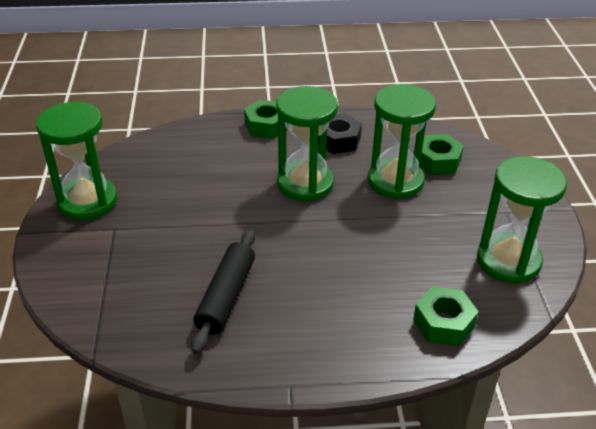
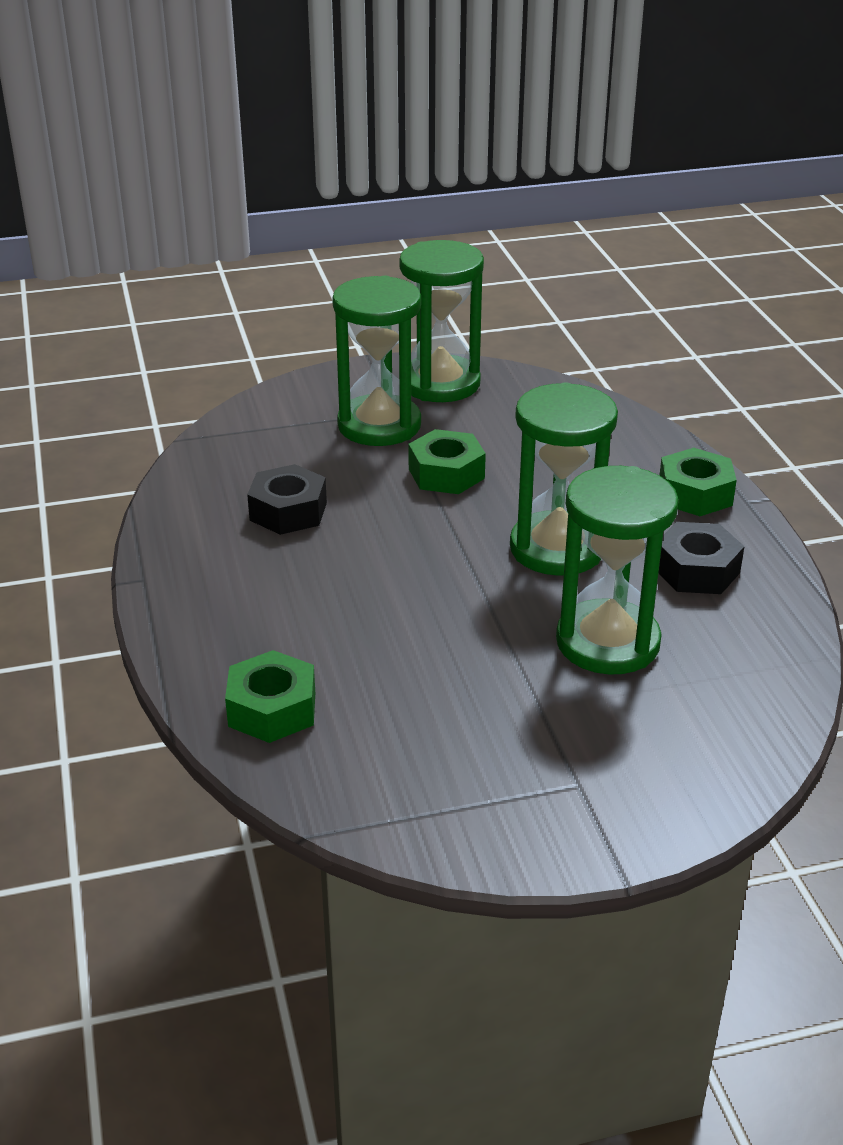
camera: 80 degrees right, 5 degrees down
black rolling pin [191,229,255,354] -> black nut [247,464,327,535]
green nut [420,134,464,175] -> green nut moved to [408,429,486,494]
green hourglass [477,156,567,284] -> green hourglass moved to [332,276,421,446]

